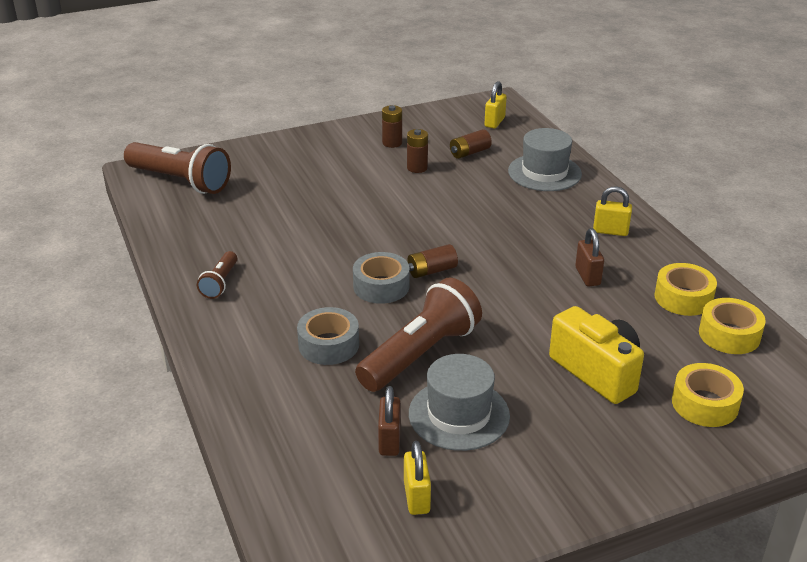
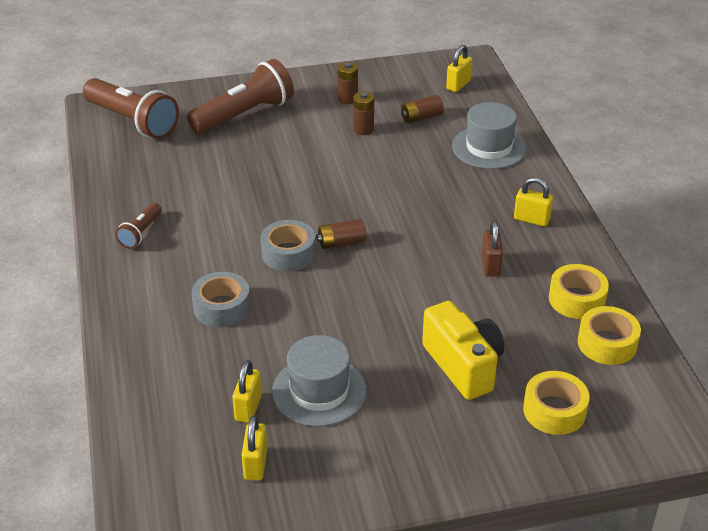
camera: 10 degrees right, 5 degrees up
brown flashlight [355,277,482,392] -> brown flashlight moved to [187,59,294,134]
brown padlock [378,386,401,456] -> yellow padlock [232,360,262,423]

